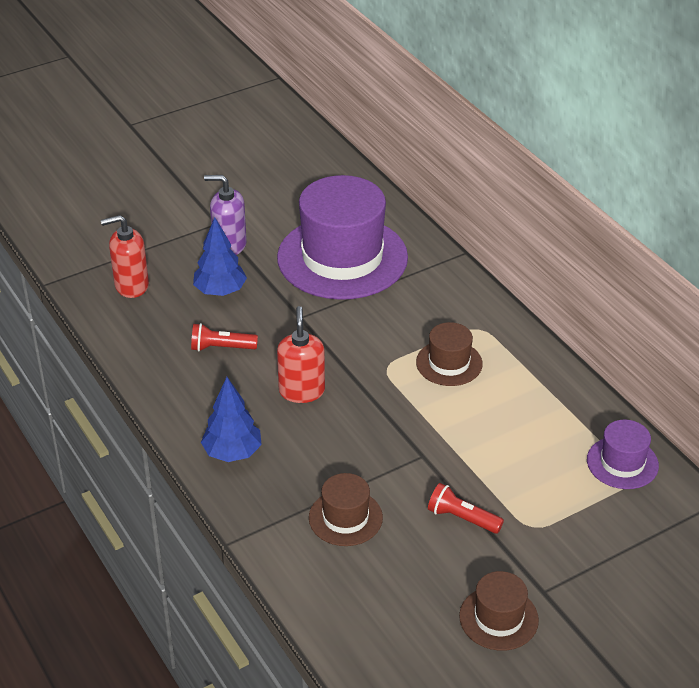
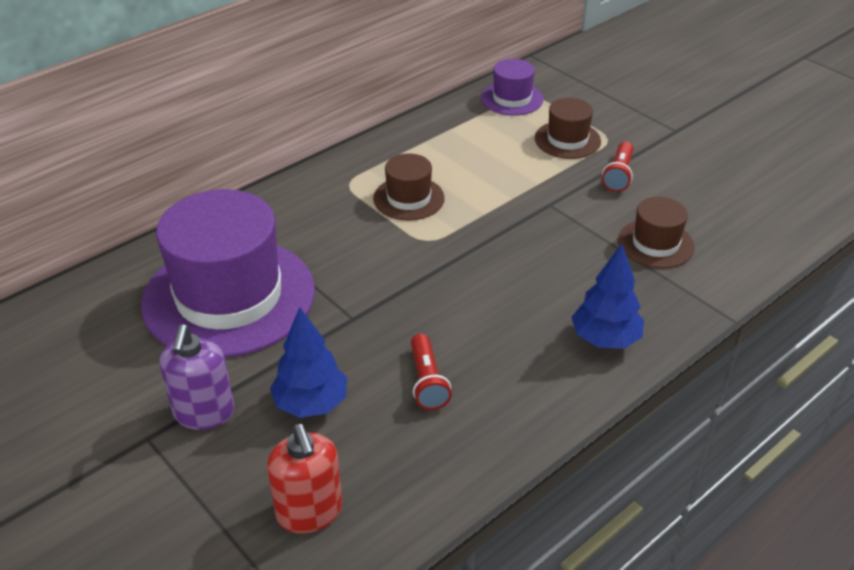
camera: 100 degrees left, 0 degrees up
red soap dispenser [277,306,325,403] -> none
brown hat [459,571,539,651] -> brown hat moved to [535,98,601,159]

